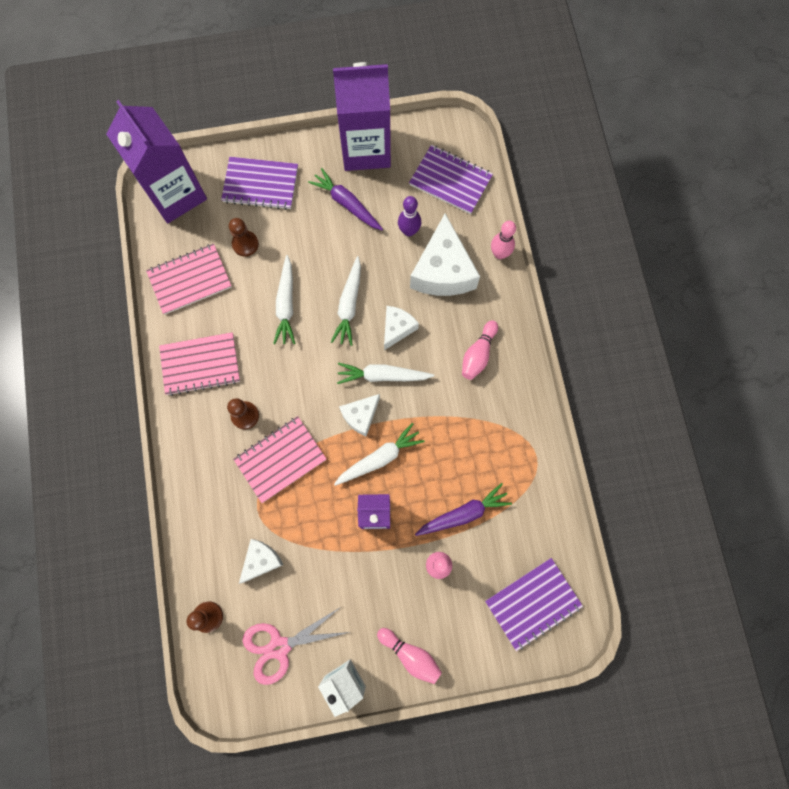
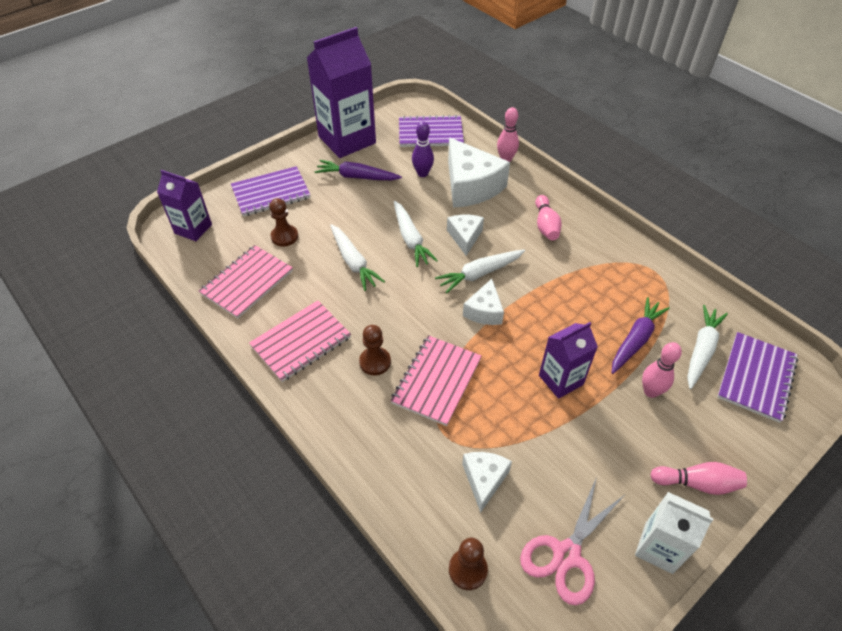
camera: 30 degrees left, 25 degrees down
purple carton [106,100,207,223] -> purple carton [157,170,212,241], size x0.56
white carrot [334,423,425,486] -> white carrot moved to [687,305,728,389]

